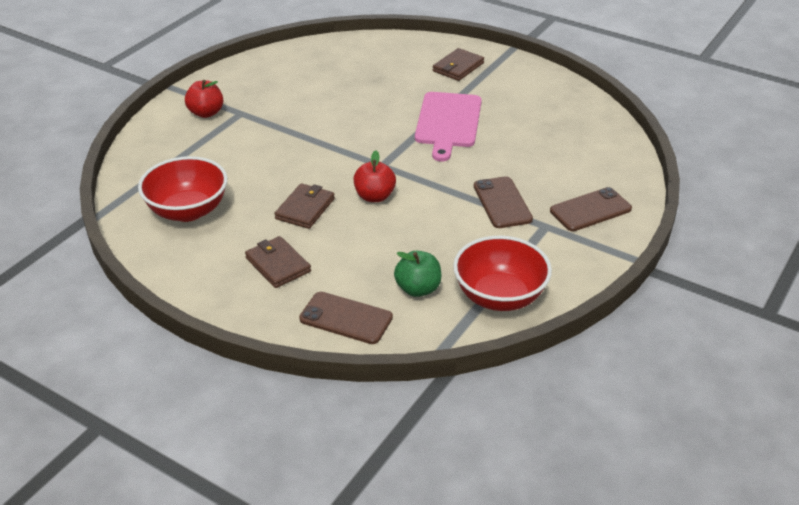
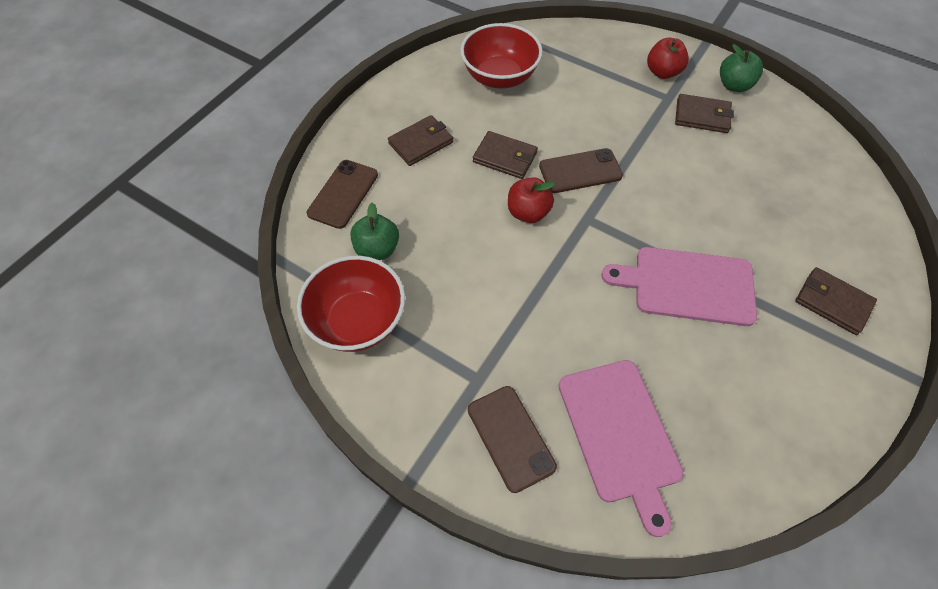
camera: 90 degrees right, 20 degrees up
brown phone [474,176,533,228] -> brown phone moved to [539,148,623,193]
none -> pink cutting board [558,360,683,537]
none -> brown wallet [675,94,734,133]
none -> green apple [720,44,763,92]

